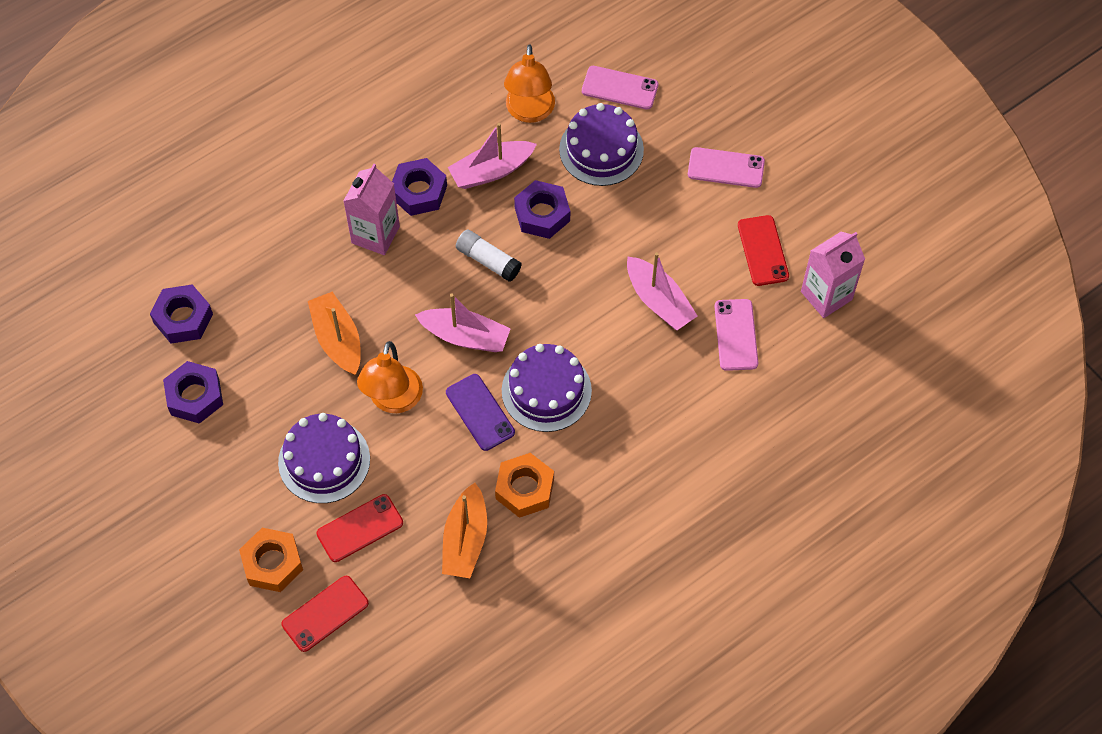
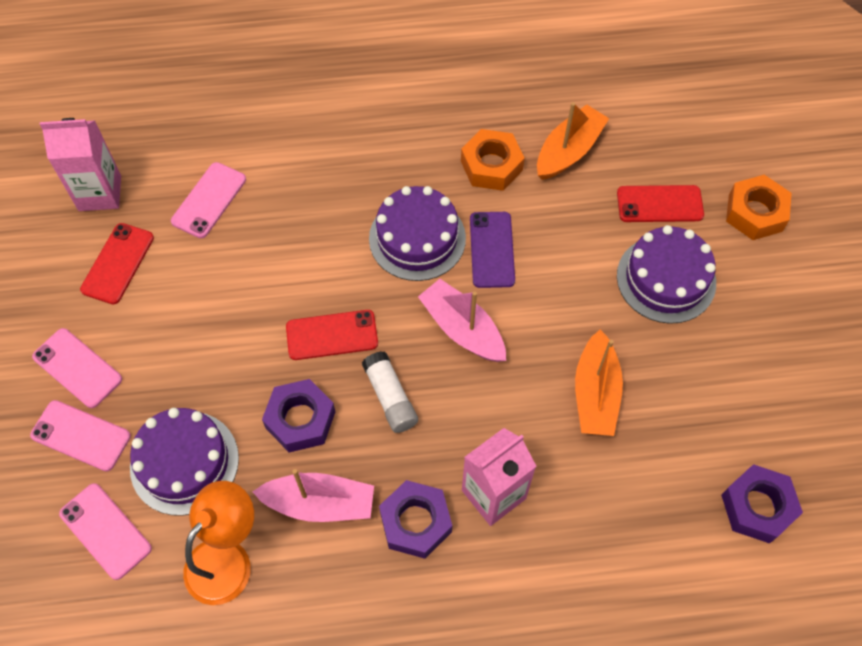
camera: 150 degrees left, 0 degrees up
purple nut [163,361,223,424] -> none
red phone [282,576,369,652] -> red phone moved to [286,310,378,360]
orange lamp [357,341,423,413] -> none
pink boat [627,252,698,330] -> none
none -> pink phone [30,400,131,471]

